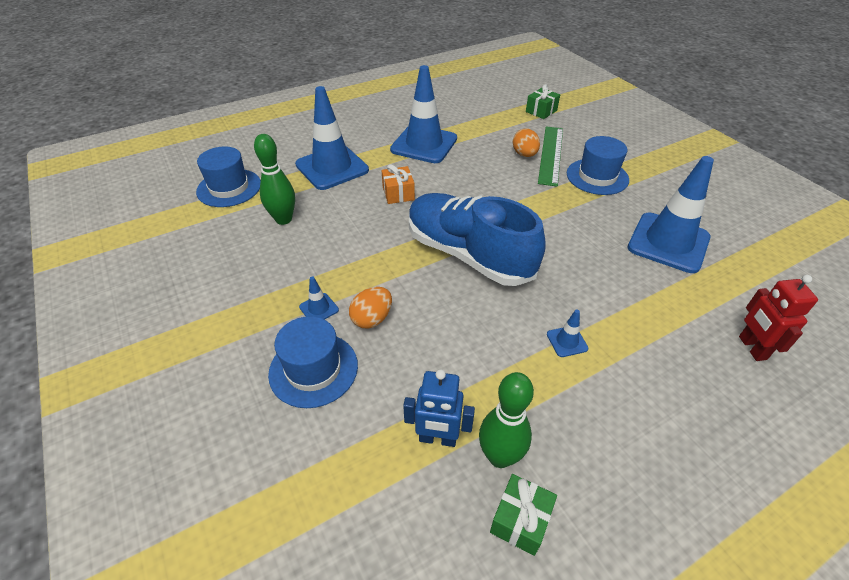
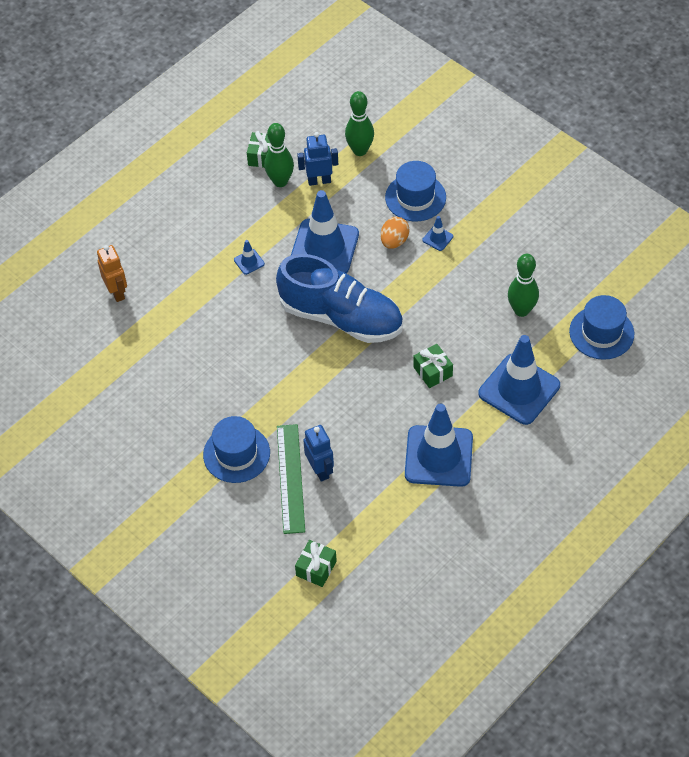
camera: 165 degrees right, 10 degrees up
orange gift [381,164,415,204] -> green gift [413,344,453,388]
orange egg [513,129,540,157] -> blue robot [303,425,334,482]
blue traffic cone [628,156,714,273] -> blue traffic cone moved to [291,190,359,273]
red robot [739,275,818,361] -> orange robot [97,245,127,302]
none -> green bowling pin [345,91,374,156]

